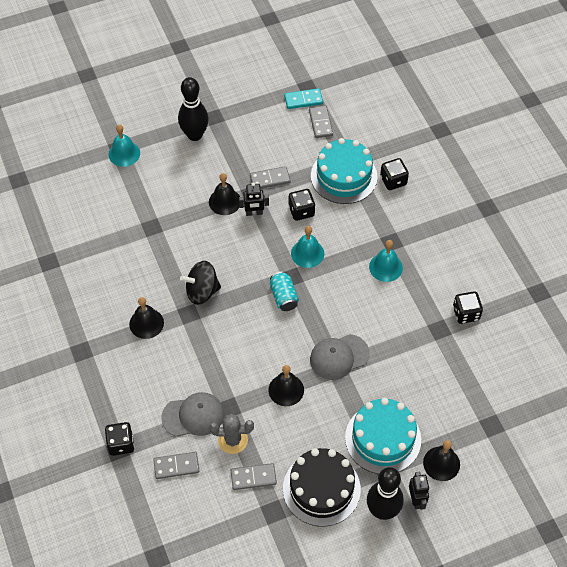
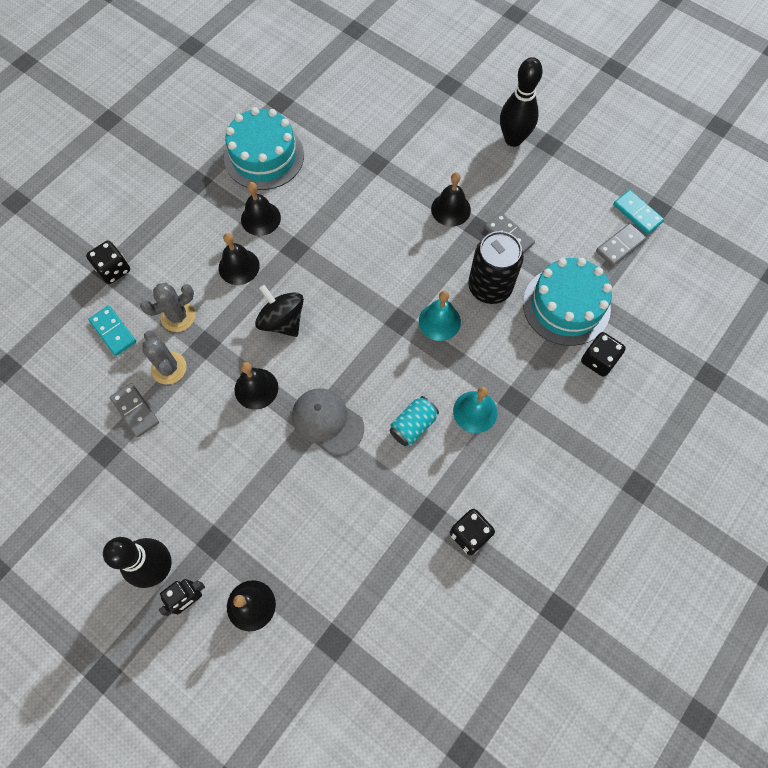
camera: 60 degrees right, 10 degrees up
turquoise bell [109,124,140,167] -> none
grey domino [153,452,199,479] -> turquoise domino [88,306,136,356]
grey cap [162,392,224,436] -> grey cactus [140,283,195,332]
black spinning top [180,261,221,305] -> black spinning top moved to [255,285,304,337]
black robot [239,183,269,216] -> none
turquoise can [270,271,299,311] -> turquoise can moved to [389,396,439,446]
black cake [283,448,361,527] -> none
black dice [288,189,315,221] -> black can [468,231,524,304]
turquoise cake [345,398,421,474] -> turquoise cake moved to [224,107,304,190]
none -> black bell [219,233,260,285]

